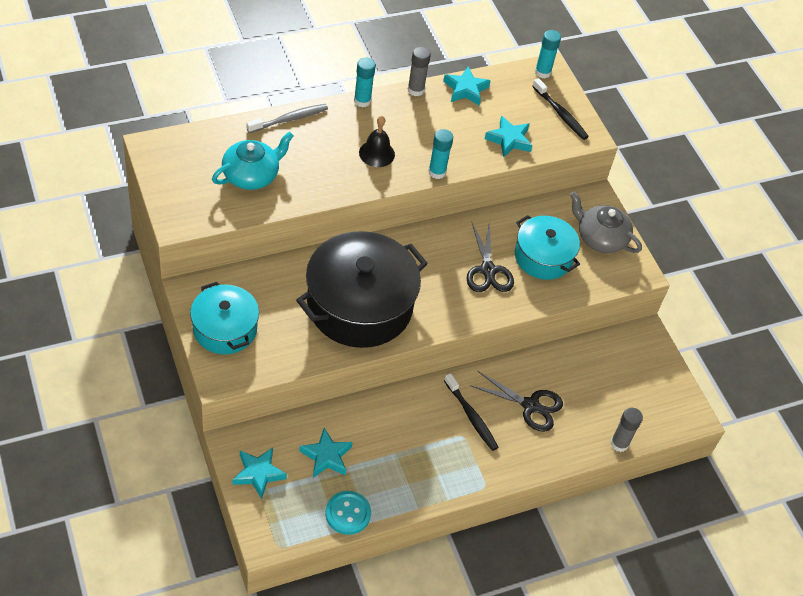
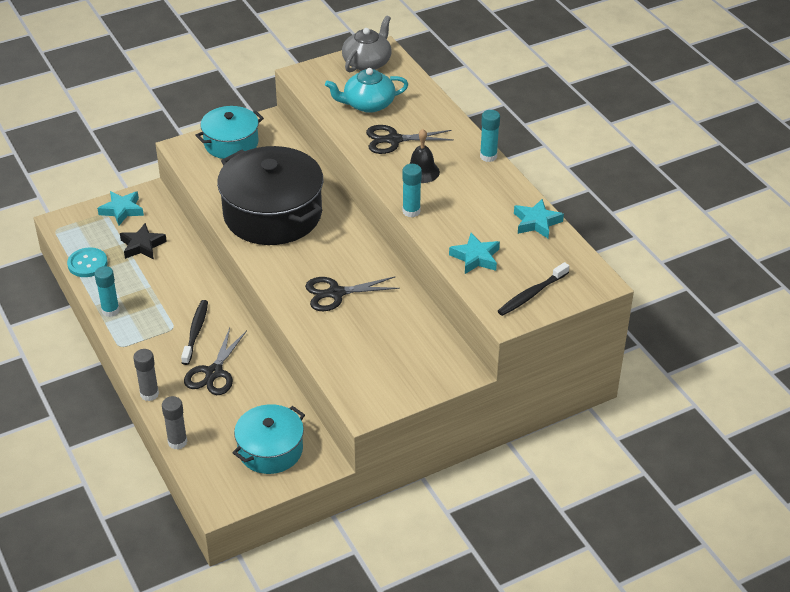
camera: 90 degrees right, 10 degrees down
turquoise teapot [212,132,294,190] -> turquoise teapot turned 120 degrees clockwise [325,68,408,113]
grey toothbrush [246,104,328,133] -> none
turquoise star [299,428,353,478] -> black star [120,223,167,259]
grey glue stick [408,47,431,96] -> grey glue stick moved to [133,349,159,401]
black toothbrush [444,373,498,451] -> black toothbrush turned 135 degrees clockwise [181,300,208,365]
turquoise pot [515,215,580,280] -> turquoise pot moved to [233,404,305,474]
turquoise glue stick [535,30,561,79] -> turquoise glue stick moved to [94,266,120,317]
grey teapot [570,191,642,253] -> grey teapot moved to [342,16,392,72]
none -> black scissors [366,125,454,154]

